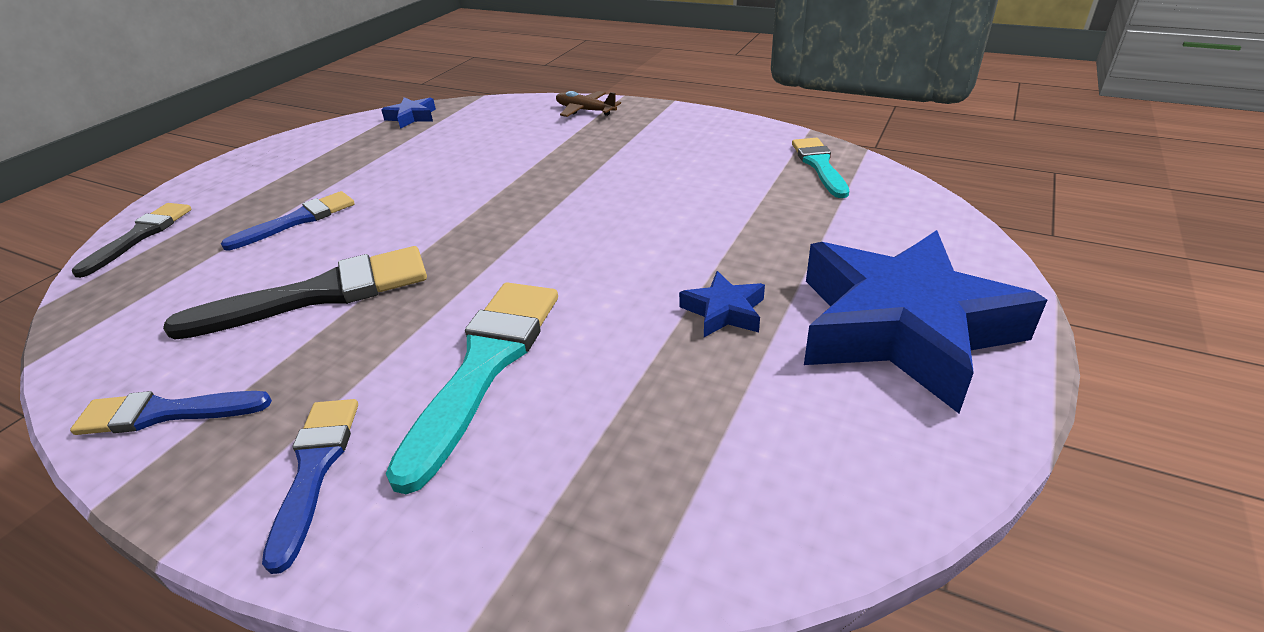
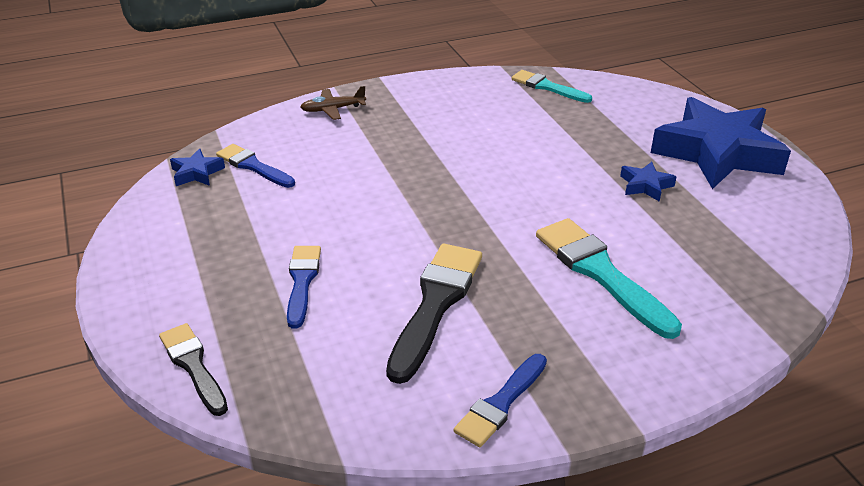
camera: 50 degrees left, 0 degrees up
blue brush [262,399,358,574] -> blue brush moved to [216,144,295,188]

